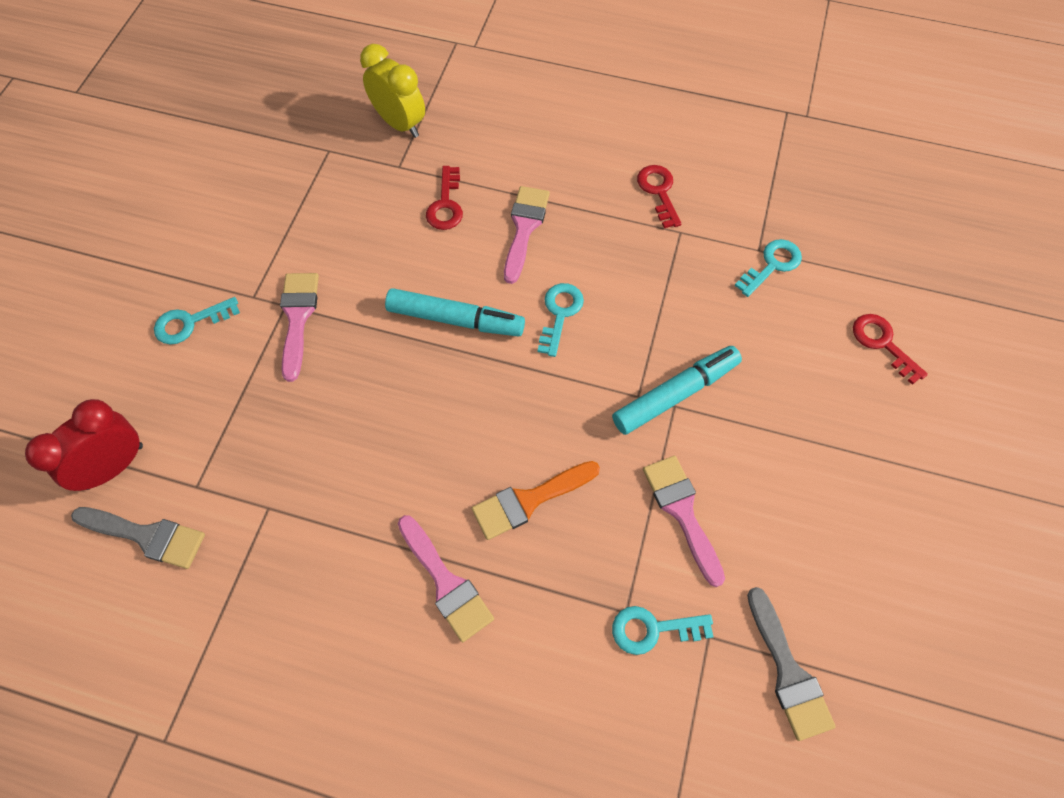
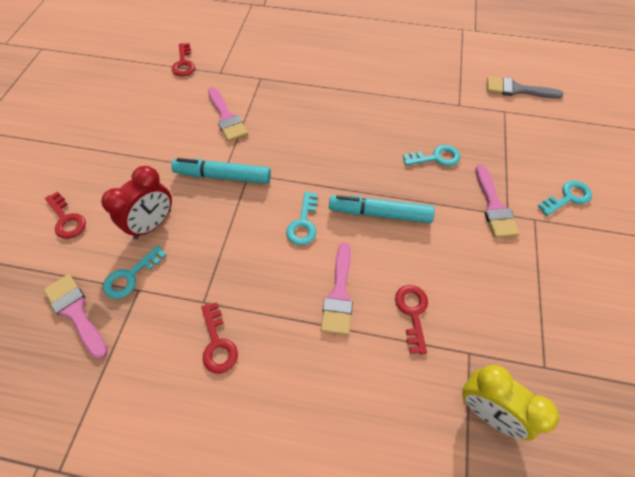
camera: 175 degrees right, 5 degrees down
red clock [25,399,143,491] -> red clock moved to [101,166,172,239]
pink brush [398,515,494,642] -> pink brush moved to [44,274,108,359]
orange brush [472,461,600,540] -> none
turquoise marker [612,346,742,435] -> turquoise marker turned 45 degrees clockwise [171,158,271,184]
turquoise key [612,606,713,655] -> turquoise key moved to [403,145,460,166]
grey brush [747,587,836,741] -> red key [172,43,195,76]

